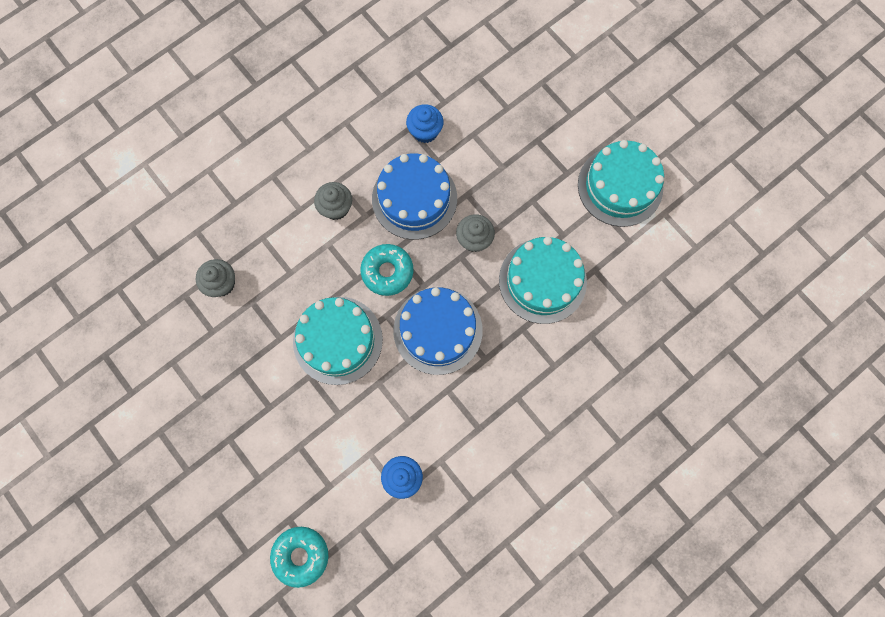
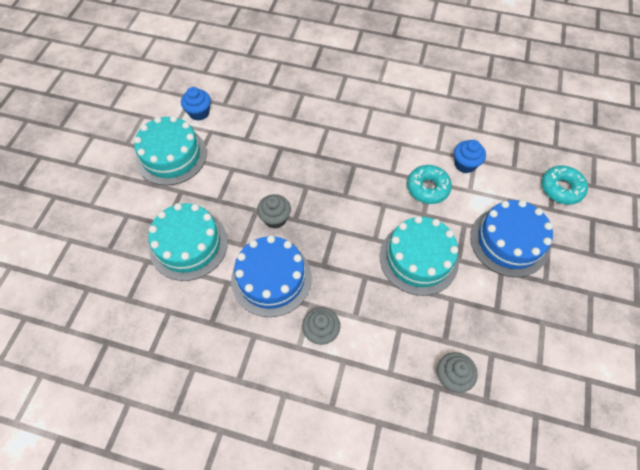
camera: 125 degrees left, 15 degrees down
turquoise donut [360,244,414,296] -> turquoise donut moved to [407,165,452,204]
blue cake [394,287,483,375] -> blue cake moved to [470,200,553,277]
blue cupcake [406,104,443,143] -> blue cupcake moved to [181,87,211,121]
turquoise cake [499,237,587,324] -> turquoise cake moved to [148,203,228,281]

